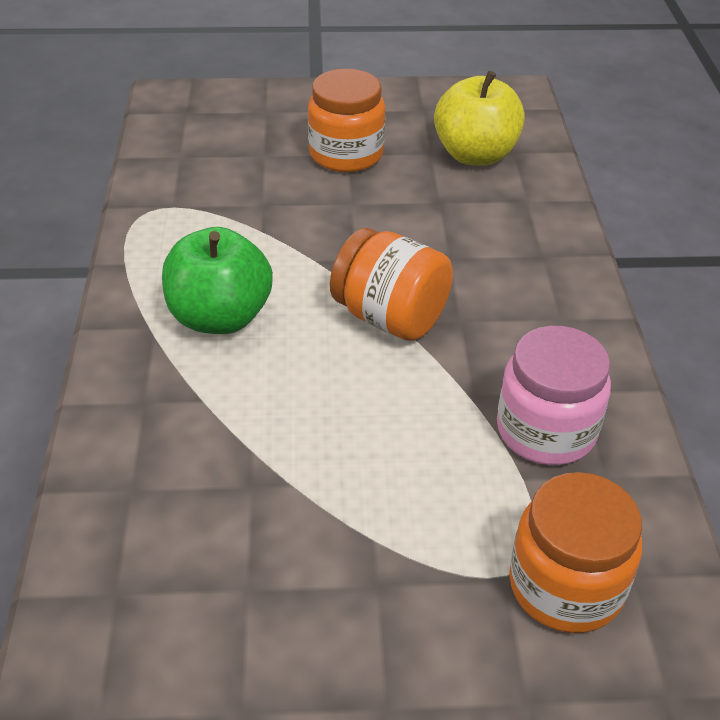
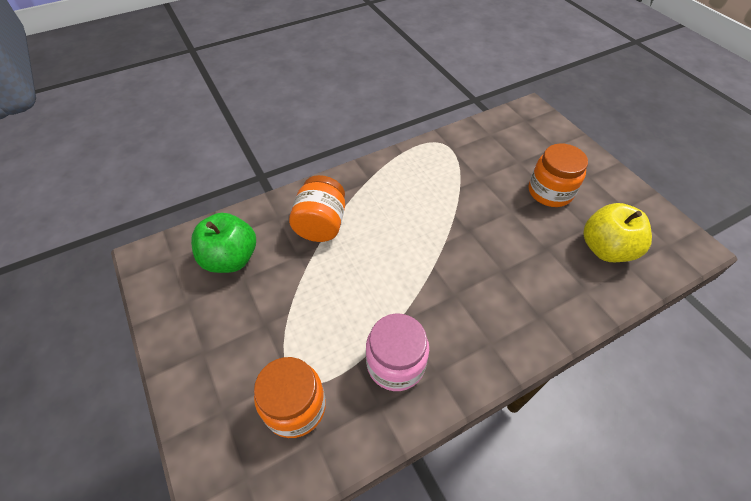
camera: 65 degrees right, 10 degrees up
green apple [162,227,273,334] -> green apple moved to [191,213,256,273]
orange jar [330,228,453,341] -> orange jar moved to [289,175,345,242]

